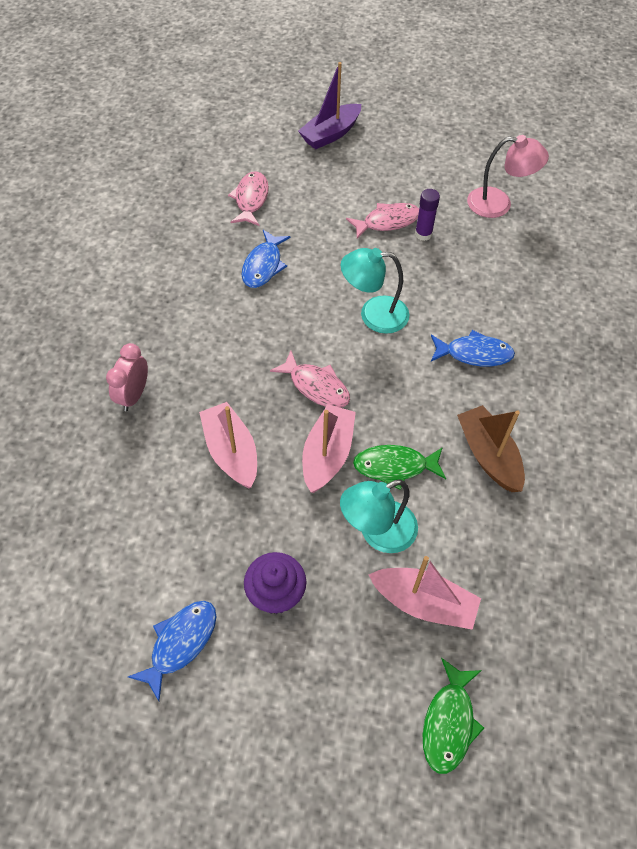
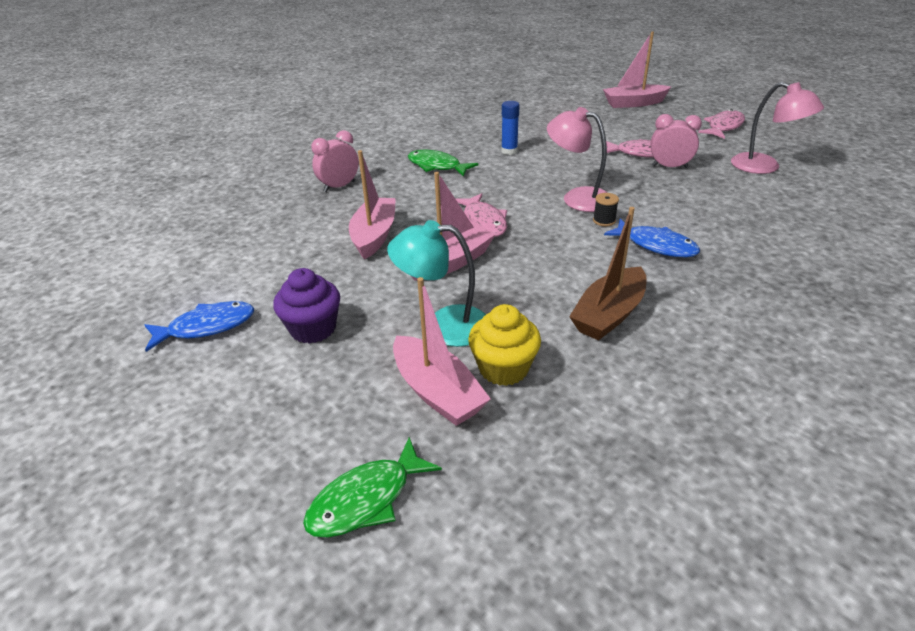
camera: 35 degrees right, 20 degrees down
pink fish [228,171,269,226] -> pink fish moved to [698,109,745,139]
blue fish [242,230,291,288] -> blue glue stick [501,101,519,155]
purple boat [298,62,361,150] -> pink boat [603,32,671,108]
turquoise lamp [341,248,409,334] -> pink lamp [547,107,608,212]
green fish [353,445,446,490] -> green fish moved to [408,150,478,177]
purple glue stick [415,189,440,241] -> pink clock [650,114,702,168]
brown boat [457,405,525,492] -> brown boat turned 150 degrees counterclockwise [569,207,647,341]
none -> yellow cupcake [468,304,541,386]
none -> black spool [593,193,619,226]

